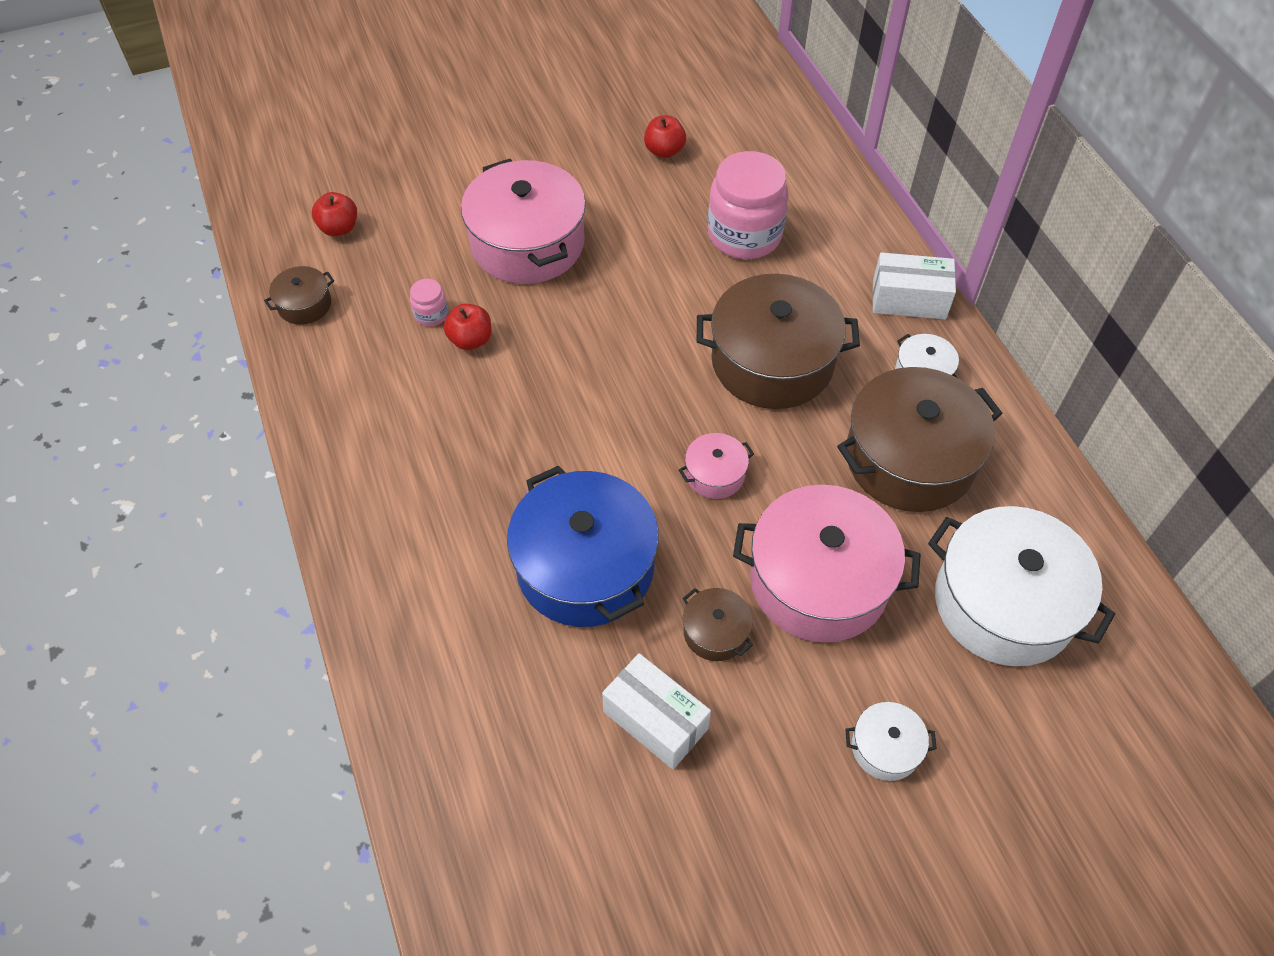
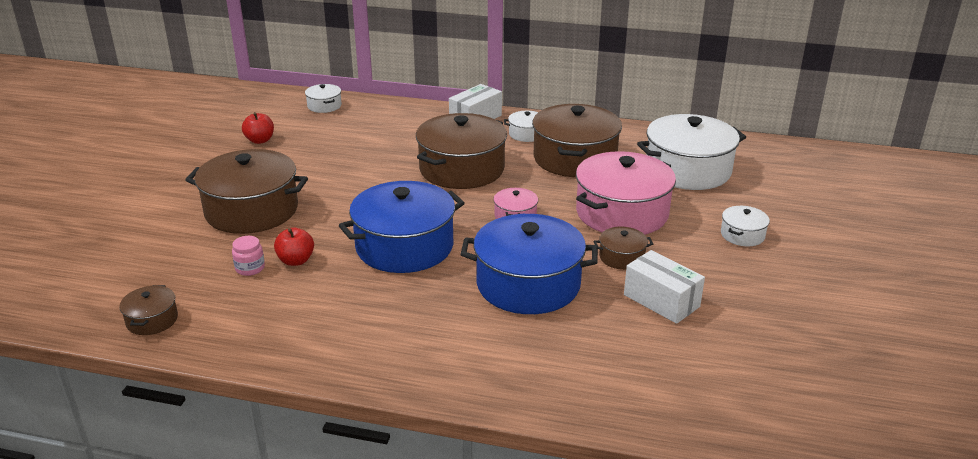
camera: 55 degrees left, 25 degrees down
red apple [312,192,357,236] -> none
pink pot [461,159,586,284] -> brown pot [185,149,308,234]
white box [602,653,711,769] -> white box turned 60 degrees clockwise [624,250,705,324]
pink jar [708,151,789,259] -> none
none -> white pot [305,84,342,113]
none -> blue pot [339,181,465,273]

